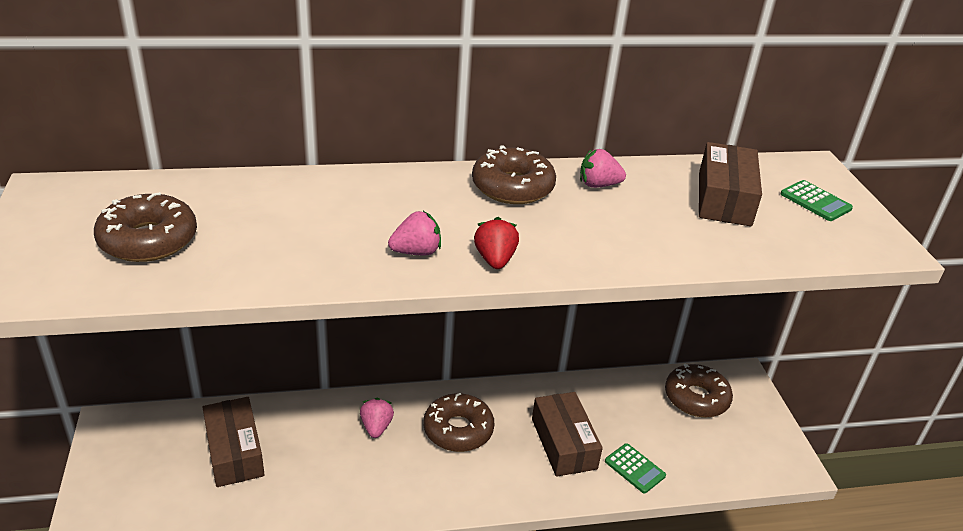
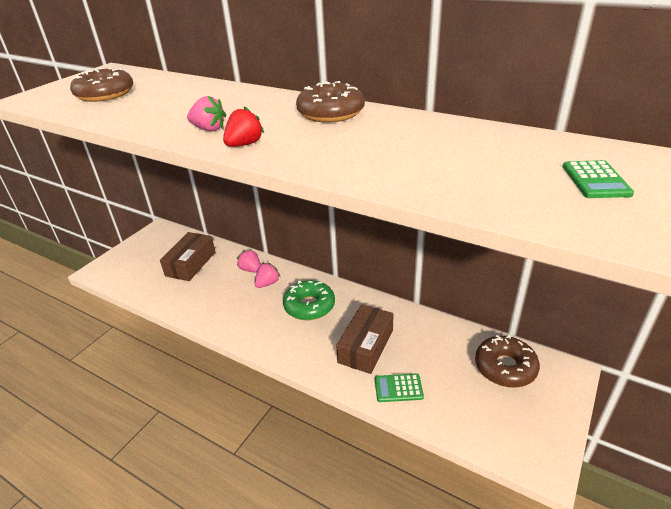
camera: 45 degrees right, 0 degrees up
brown donut [424,393,495,452] -> green donut [283,280,335,320]
pink strawberry [580,149,626,188] -> pink strawberry moved to [237,249,261,273]
green calculator [605,443,666,494] -> green calculator turned 90 degrees clockwise [375,373,424,402]
brown box [699,142,762,226] -> none

